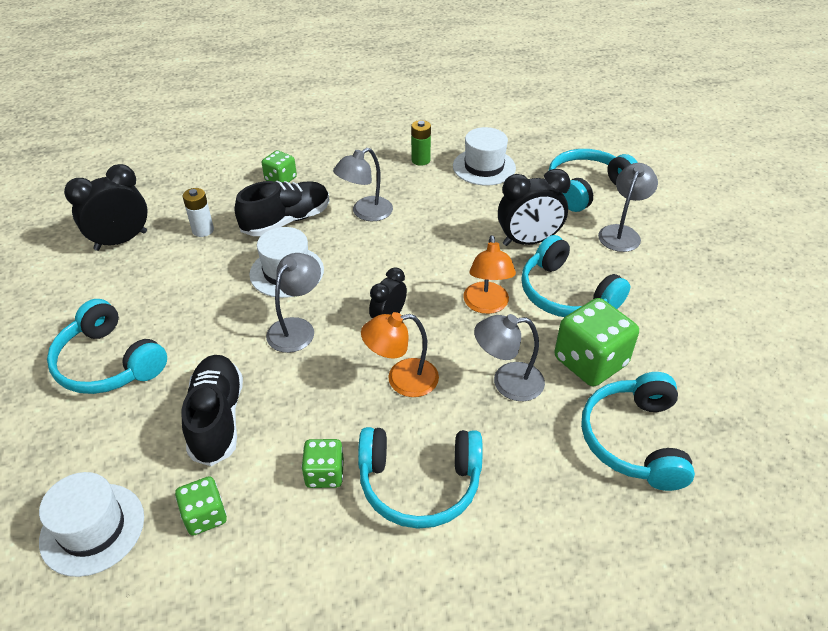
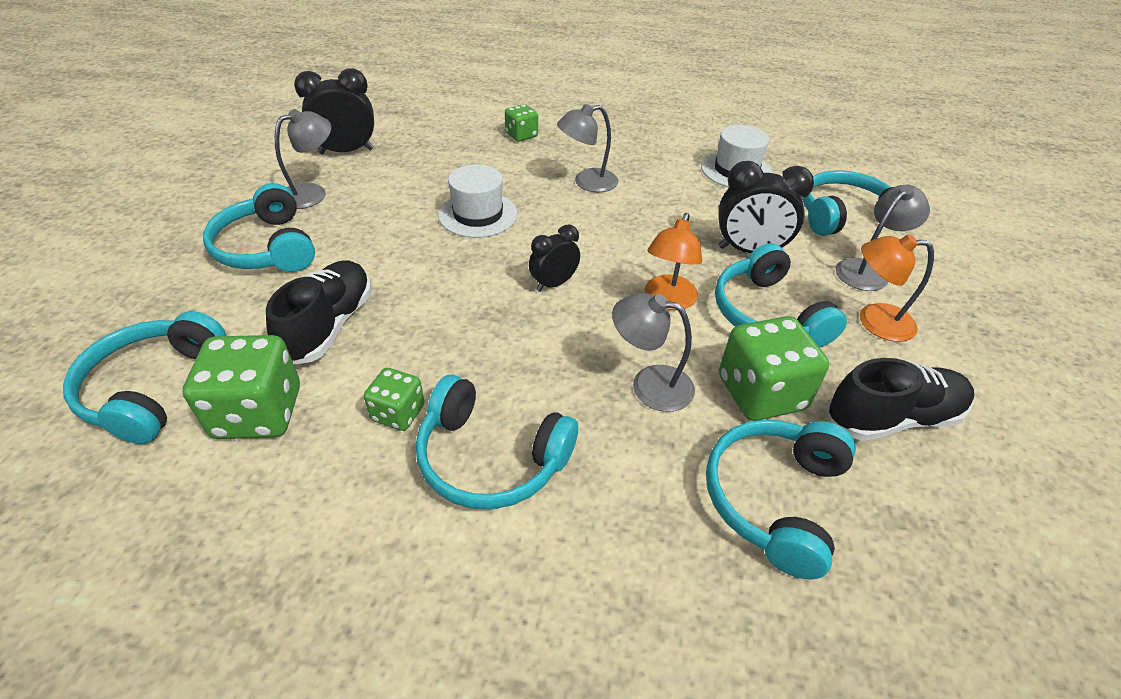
camera: 20 degrees right, 0 degrees up
white hat [39,472,144,577] -> turquoise headphones [63,311,226,444]
green dice [175,476,227,536] -> green dice [183,335,300,439], size x1.77
white battery [183,188,214,237] -> none
black shoe [235,181,330,236] -> black shoe moved to [827,358,974,441]
grey lamp [266,253,321,353] -> grey lamp moved to [275,109,331,209]
orange lamp [361,312,439,397] -> orange lamp moved to [860,234,934,342]
green battery [411,120,431,166] -> none

